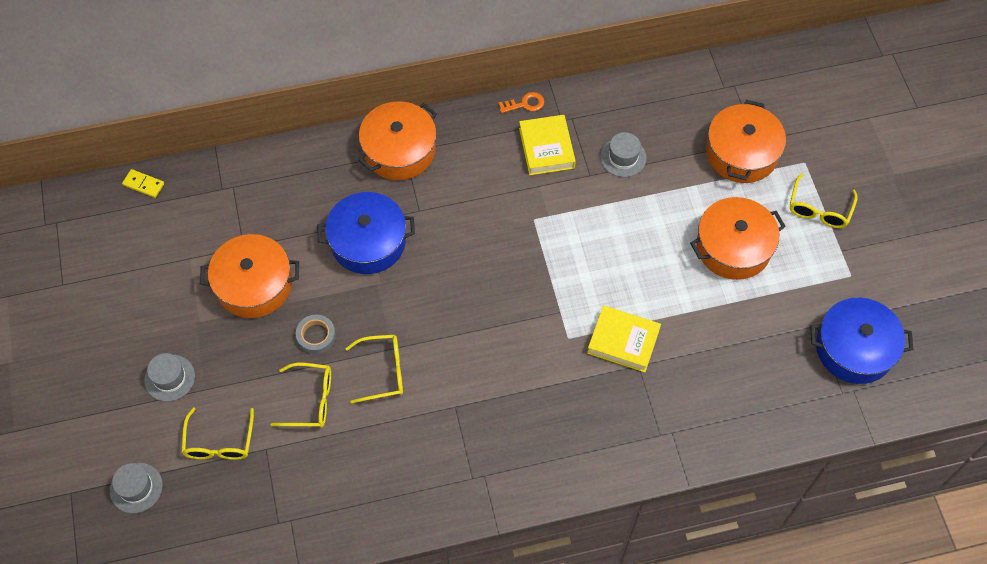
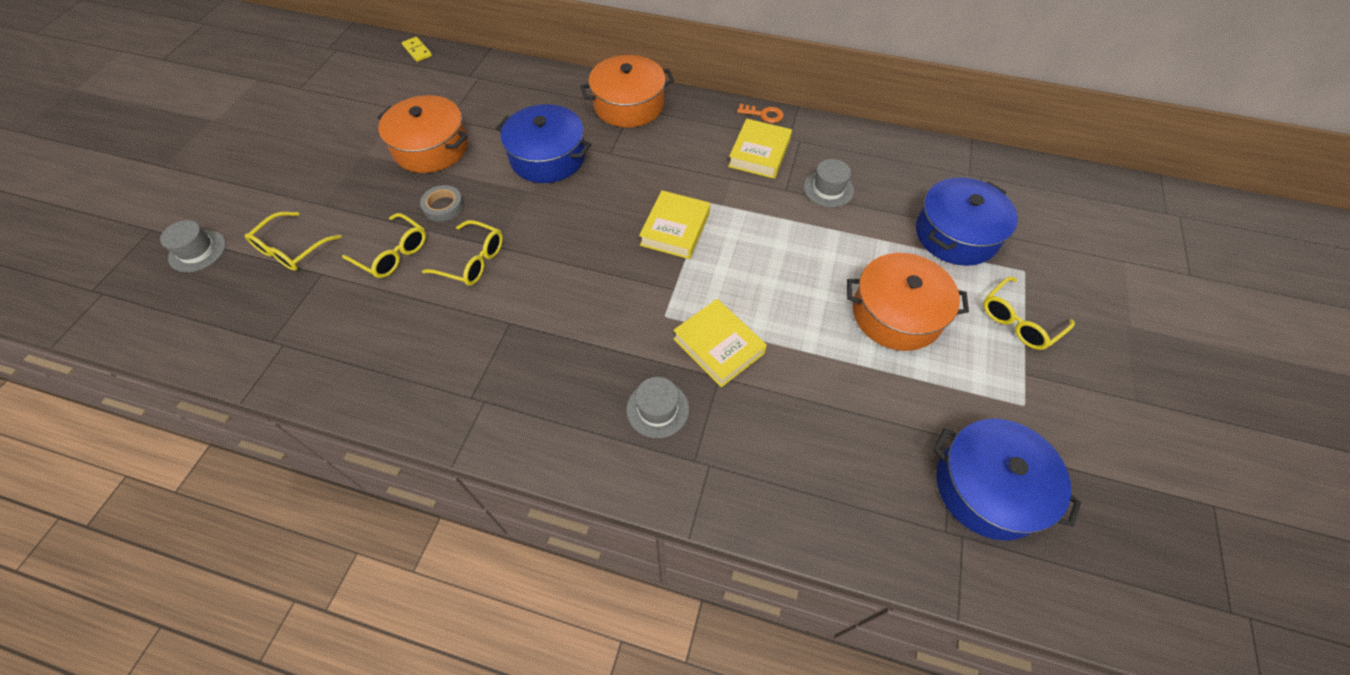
camera: 30 degrees right, 5 degrees down
grey hat [144,353,195,402] -> grey hat moved to [627,377,689,438]
orange pot [706,100,786,183] -> blue pot [916,177,1018,266]
none -> yellow book [639,190,710,259]

